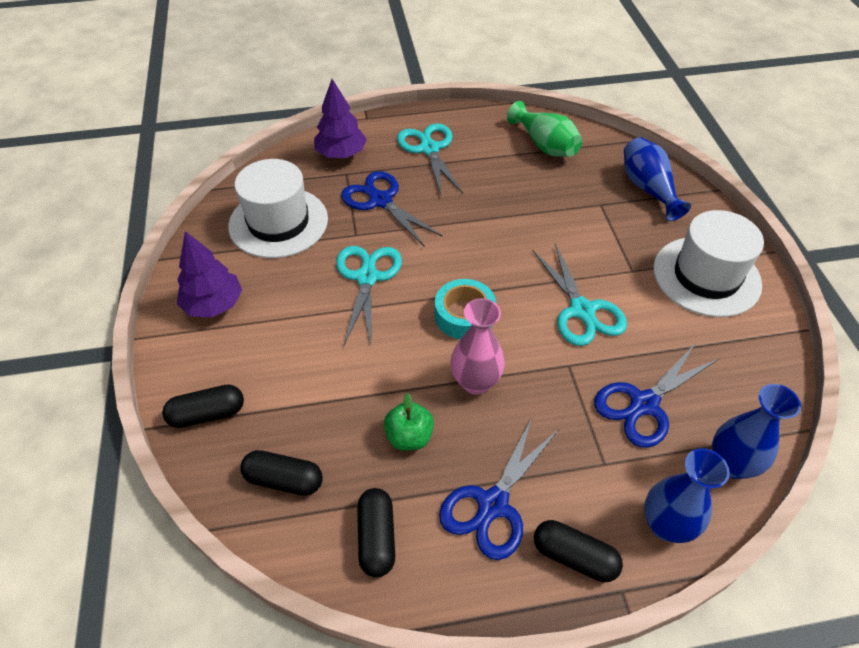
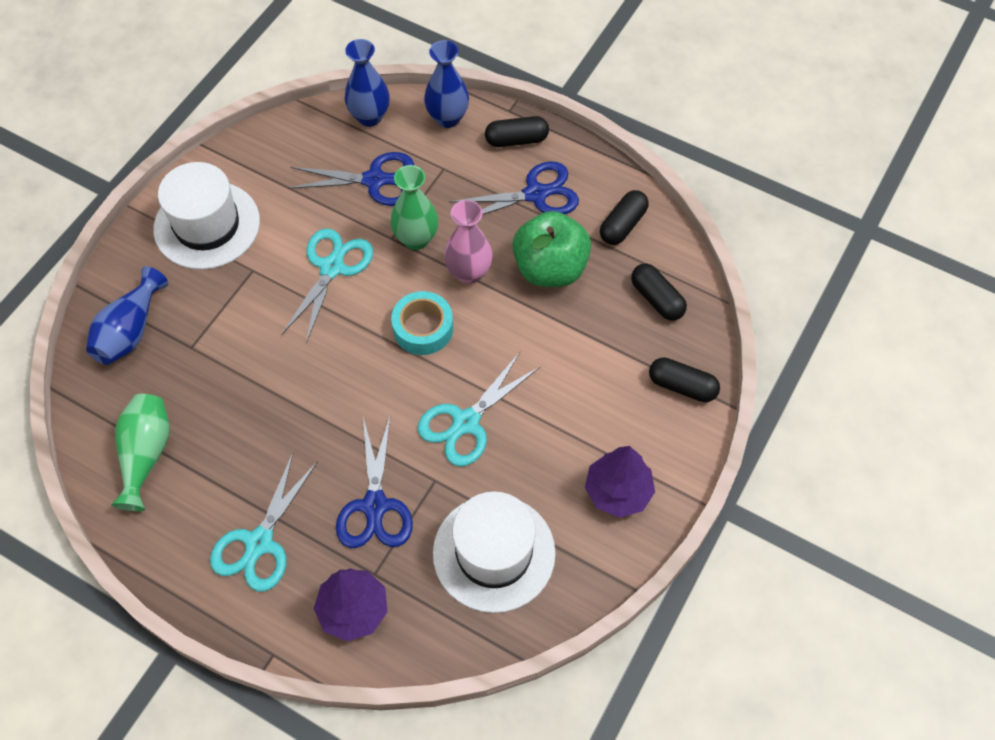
camera: 140 degrees left, 10 degrees up
green apple [384,393,434,451] -> green apple [512,211,591,287], size x1.81
black capsule [534,520,623,582] -> black capsule turned 75 degrees counterclockwise [485,116,549,147]
none -> green vase [390,165,438,250]

